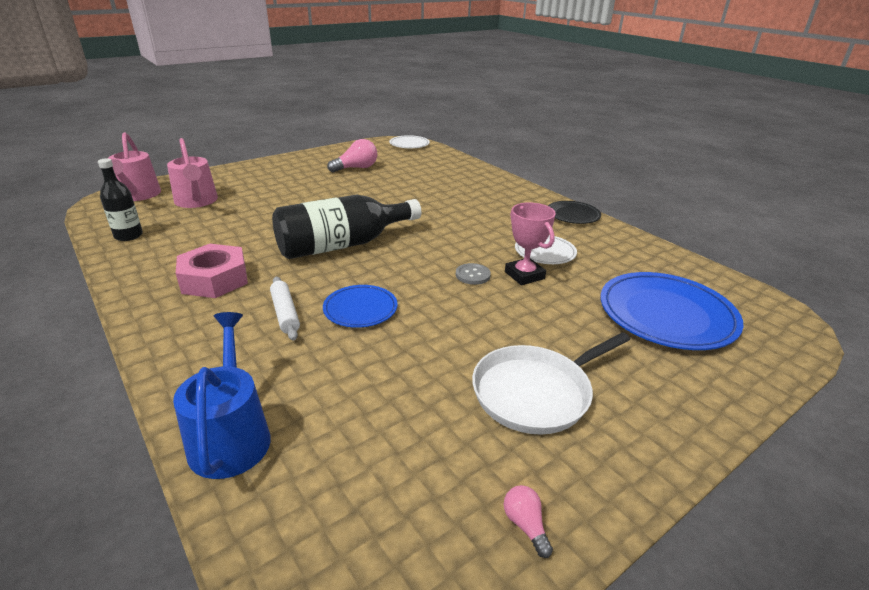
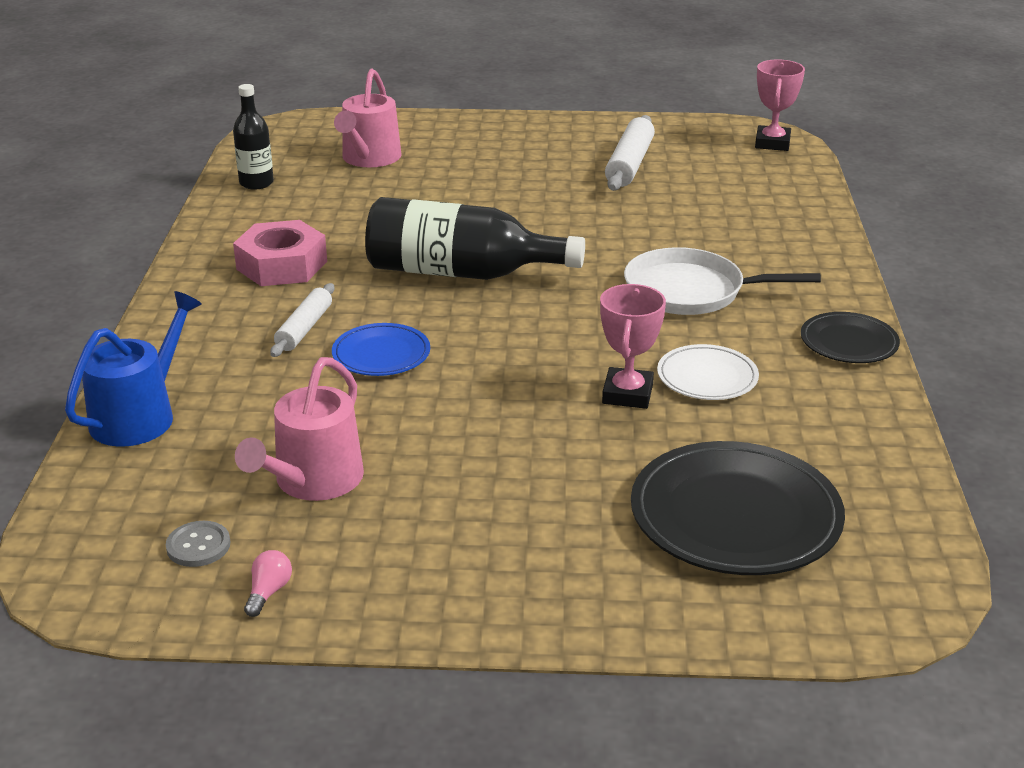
camera: 40 degrees right, 0 degrees up
pink watering can [108,132,161,201] -> pink watering can moved to [235,357,364,501]
pink light bulb [327,139,377,173] -> white rolling pin [605,115,655,191]
white plate [389,135,430,148] -> pink trophy [755,59,805,151]
grey button [456,263,491,285] -> grey button moved to [166,521,230,567]
white pan [472,332,630,435] -> white pan moved to [624,247,821,315]
blue plate [601,272,743,350] -> black plate [631,441,845,575]

